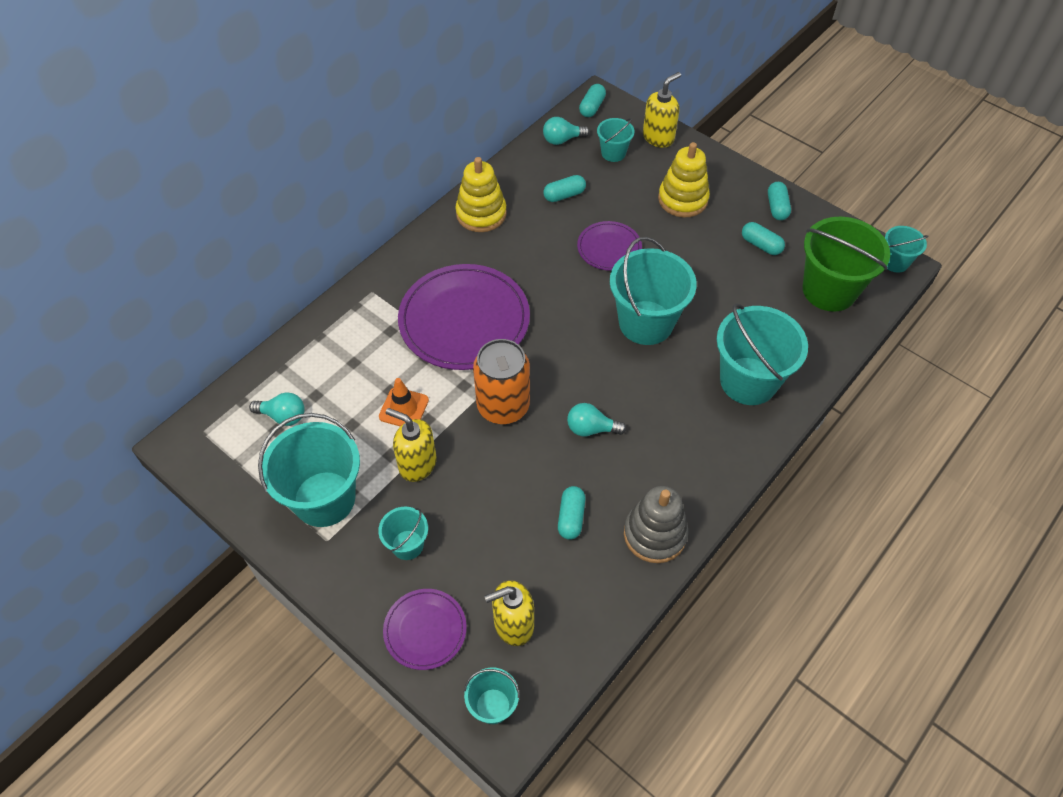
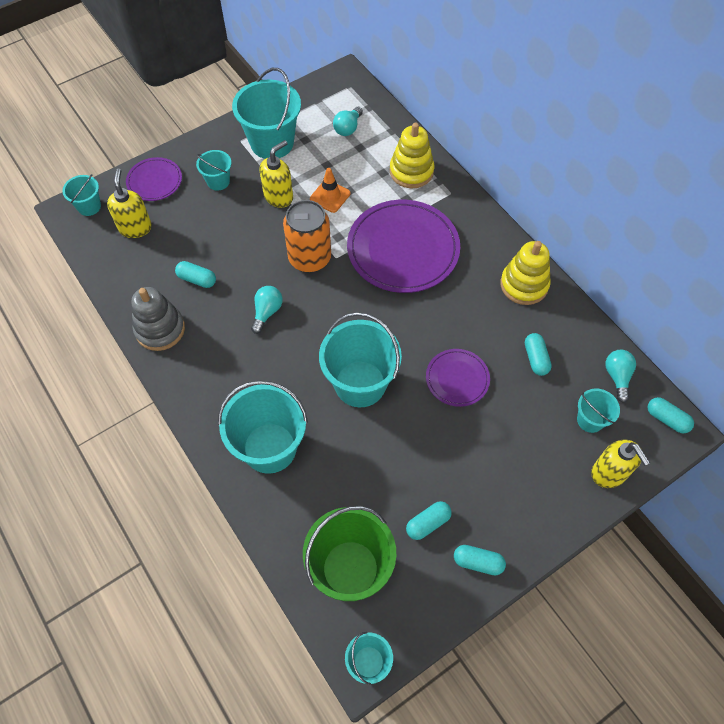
camera: 105 degrees right, 5 degrees up
yellow stacking toy [658,142,710,218] -> yellow stacking toy moved to [390,123,434,188]

